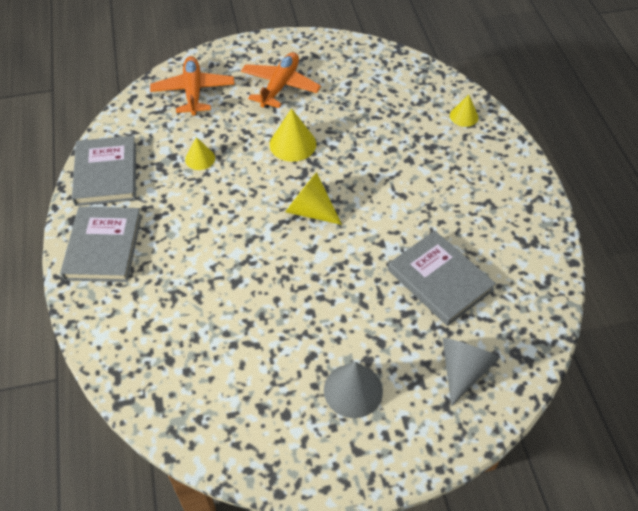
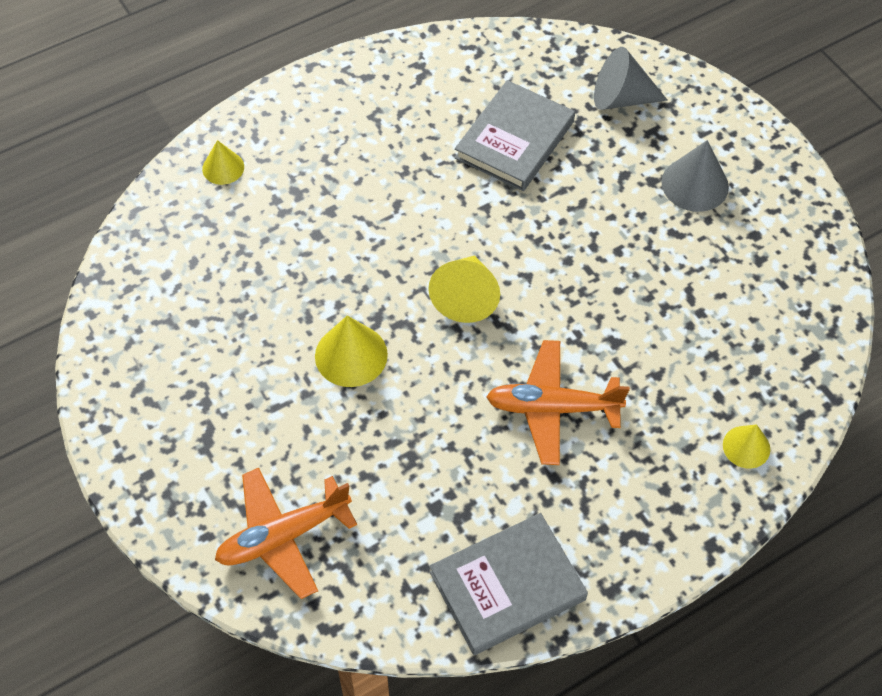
camera: 110 degrees left, 5 degrees up
grey book [60,207,142,282] -> none
yellow cone [185,137,215,170] -> yellow cone moved to [723,424,770,469]
orange plane [241,52,321,108] -> orange plane moved to [486,340,630,465]

